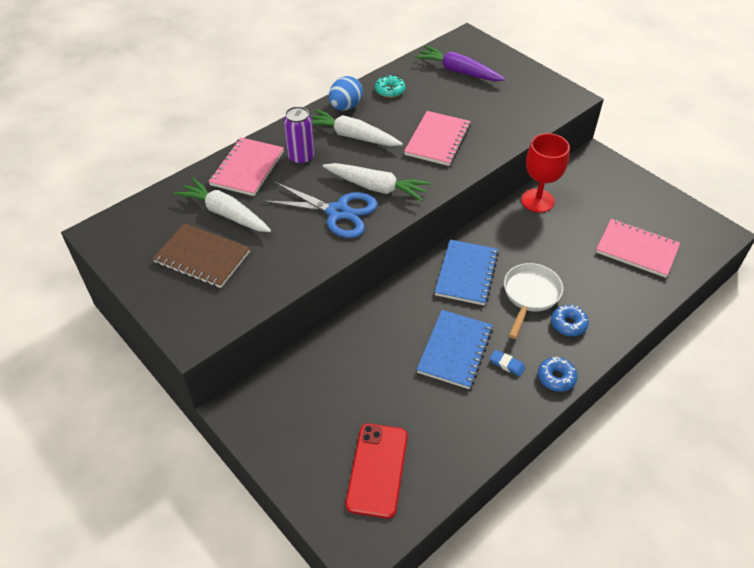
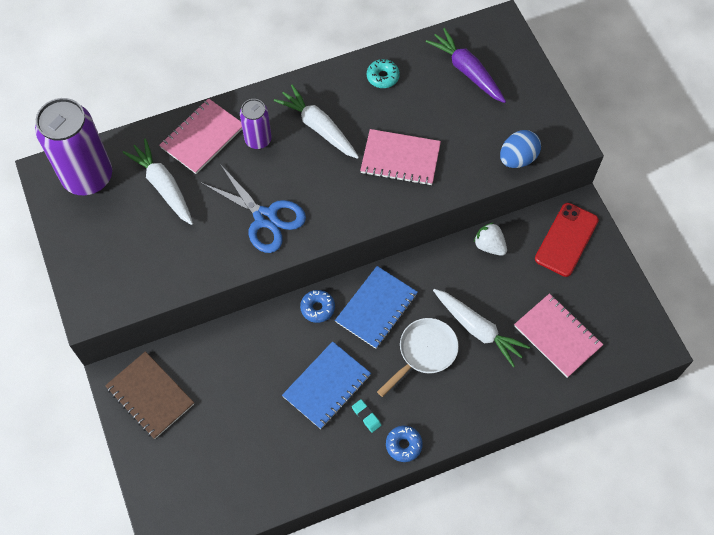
camera: 20 degrees right, 15 degrees up
brown notebook [153,223,250,288] -> brown notebook moved to [105,351,194,439]
white carrot [323,163,431,201] -> white carrot moved to [433,289,530,367]
blue egg [329,76,363,111] -> blue egg moved to [500,130,541,168]
red phone [346,423,408,519] -> red phone moved to [535,203,599,277]
pink notebook [404,111,471,166] -> pink notebook turned 60 degrees clockwise [360,129,441,186]
blue eraser [490,350,526,376] -> turquoise eraser [352,399,381,433]
red goblet [521,133,570,213] -> white strawberry [474,222,507,256]
blue donut [551,305,589,336] -> blue donut moved to [300,290,335,323]
none -> purple can [35,98,112,195]

